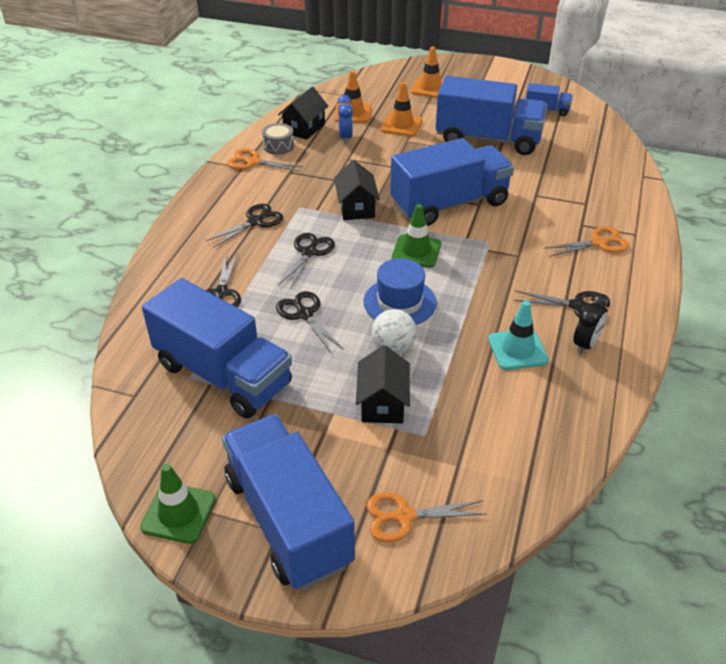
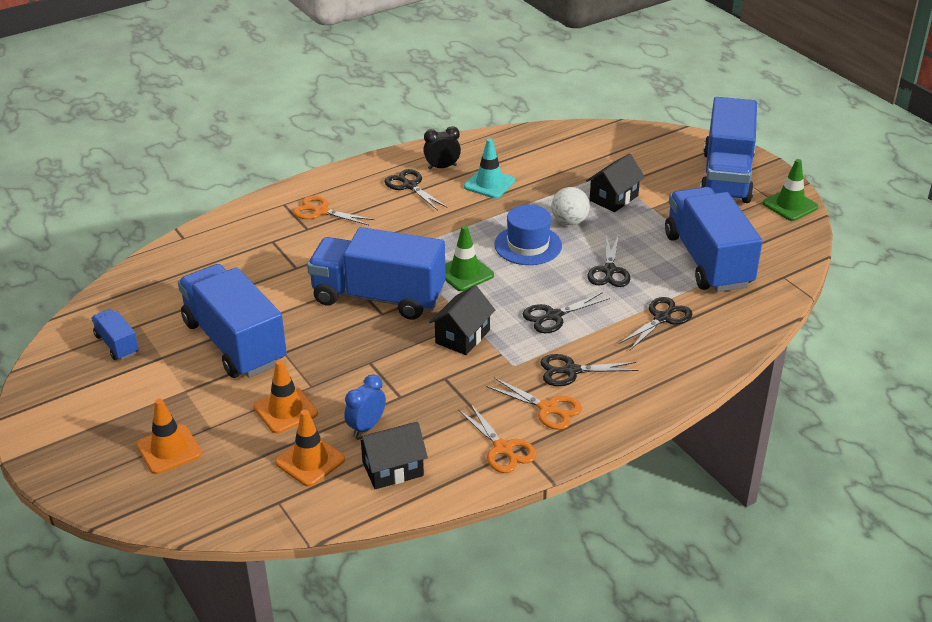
camera: 140 degrees left, 5 degrees down
grey drum [262,123,294,155] -> none
orange scissors [367,492,487,542] -> orange scissors moved to [486,377,582,430]

